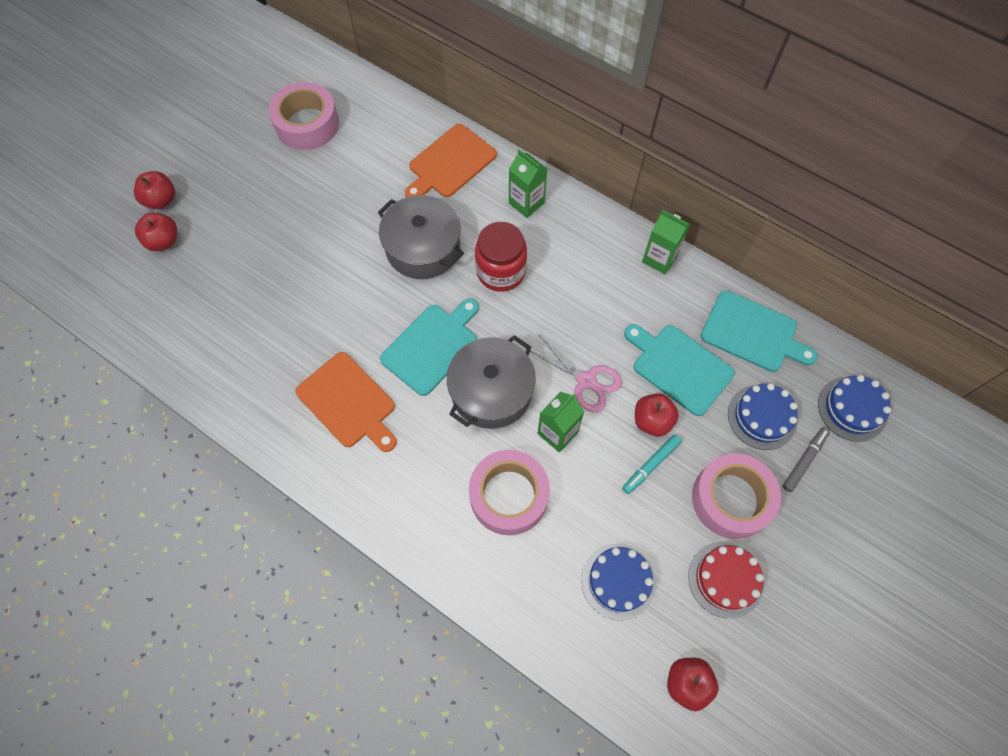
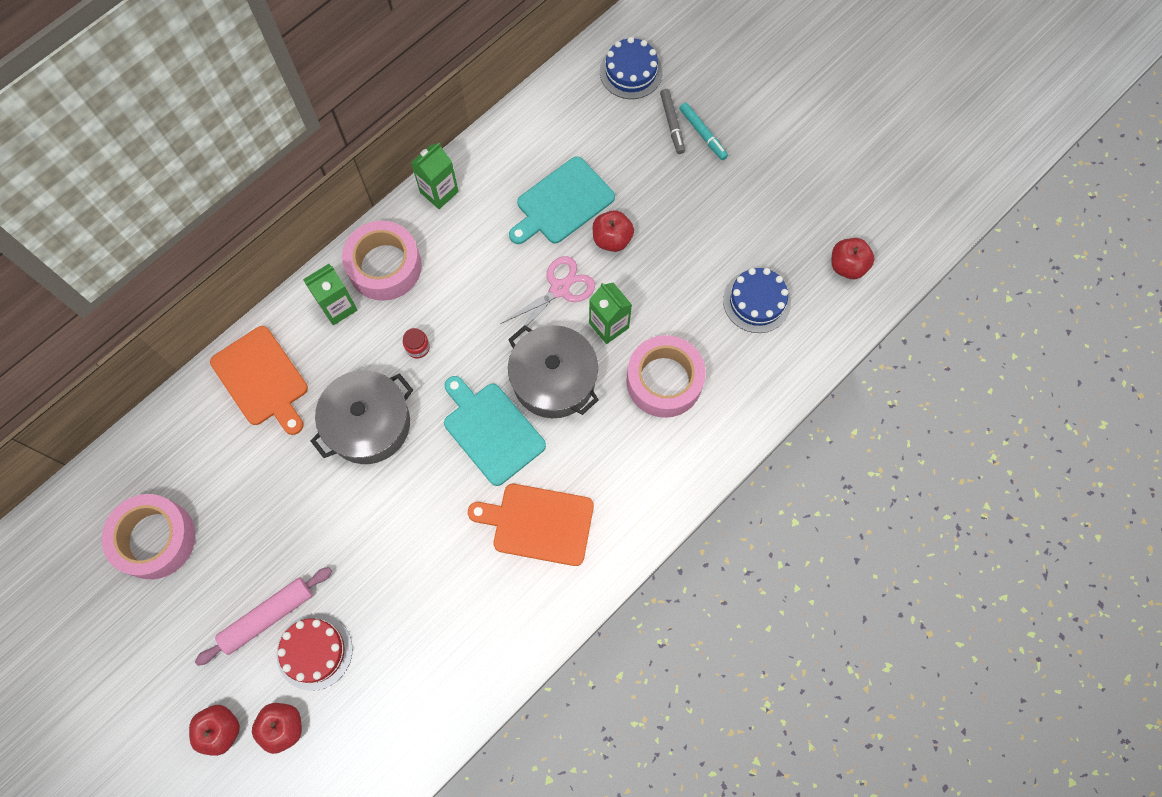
camera: 80 degrees left, 5 degrees up
orange cutting board [295,352,397,452] -> orange cutting board turned 135 degrees counterclockwise [468,484,594,566]
red jar [475,222,527,292] -> red jar [403,328,430,358], size x0.45
turquoise marker [622,435,682,494] -> turquoise marker moved to [679,103,728,160]
red cake [688,542,764,619] -> red cake moved to [277,613,352,691]
pink tape [692,453,781,539] -> pink tape moved to [342,221,422,301]
turquoise cutting board [701,290,818,372] -> none
blue cake [728,383,798,450] -> none
grey marker [782,427,830,492] -> grey marker turned 150 degrees counterclockwise [660,89,685,154]
none -> pink rolling pin [195,567,332,666]

